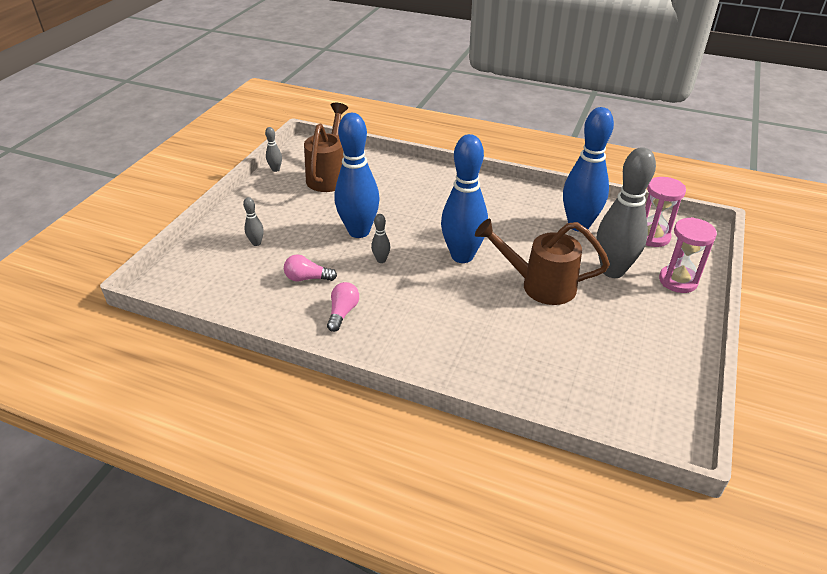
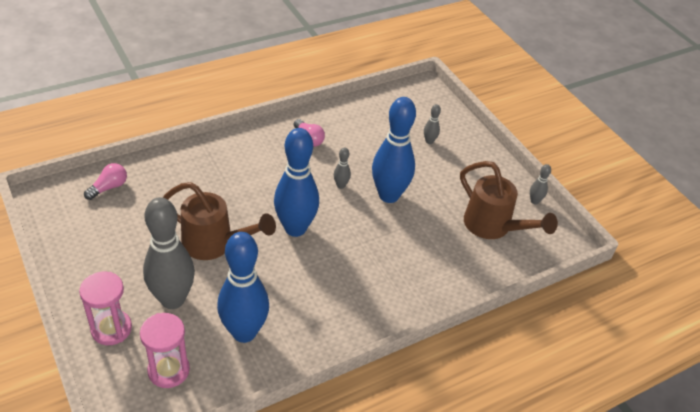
camera: 125 degrees right, 5 degrees up
pink light bulb [284,254,337,281] -> pink light bulb moved to [84,163,127,200]
brown watering can [475,218,610,305] -> brown watering can turned 60 degrees clockwise [163,182,276,260]

